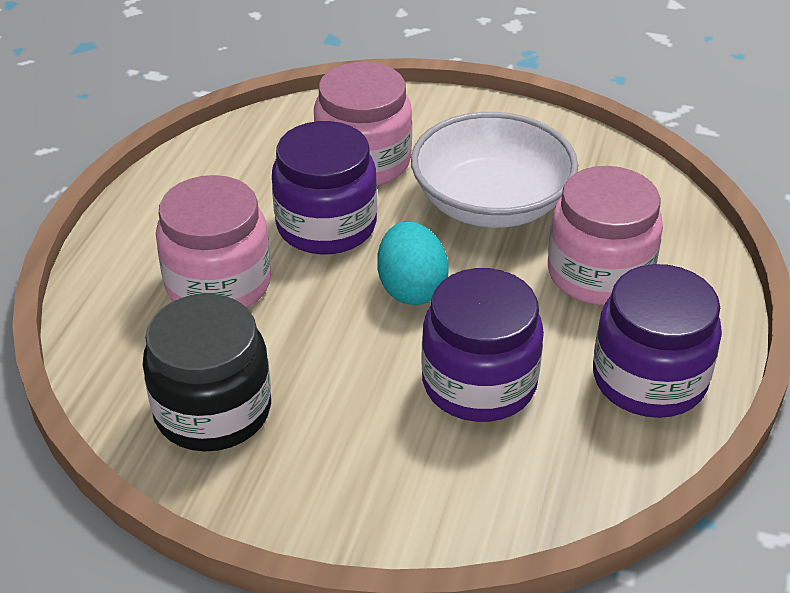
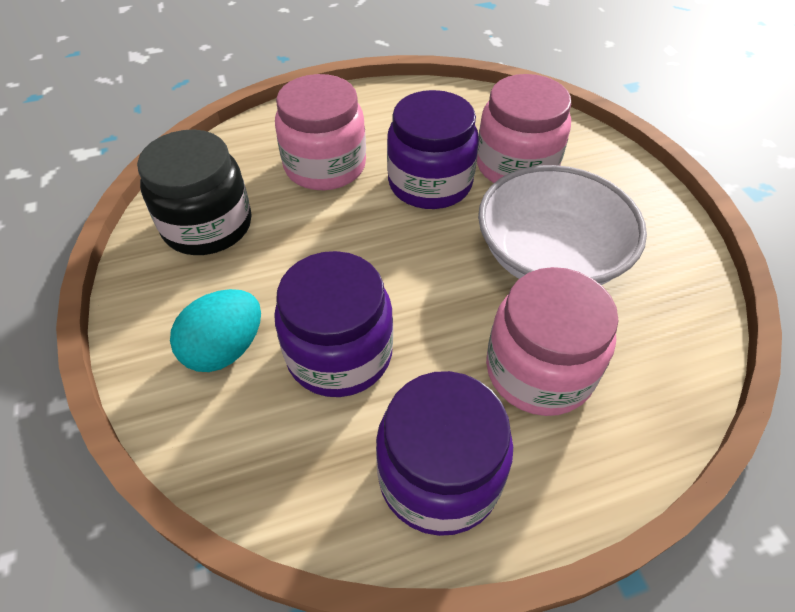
camera: 55 degrees right, 10 degrees up
turquoise egg [377,221,449,305] -> turquoise egg moved to [170,289,261,372]

